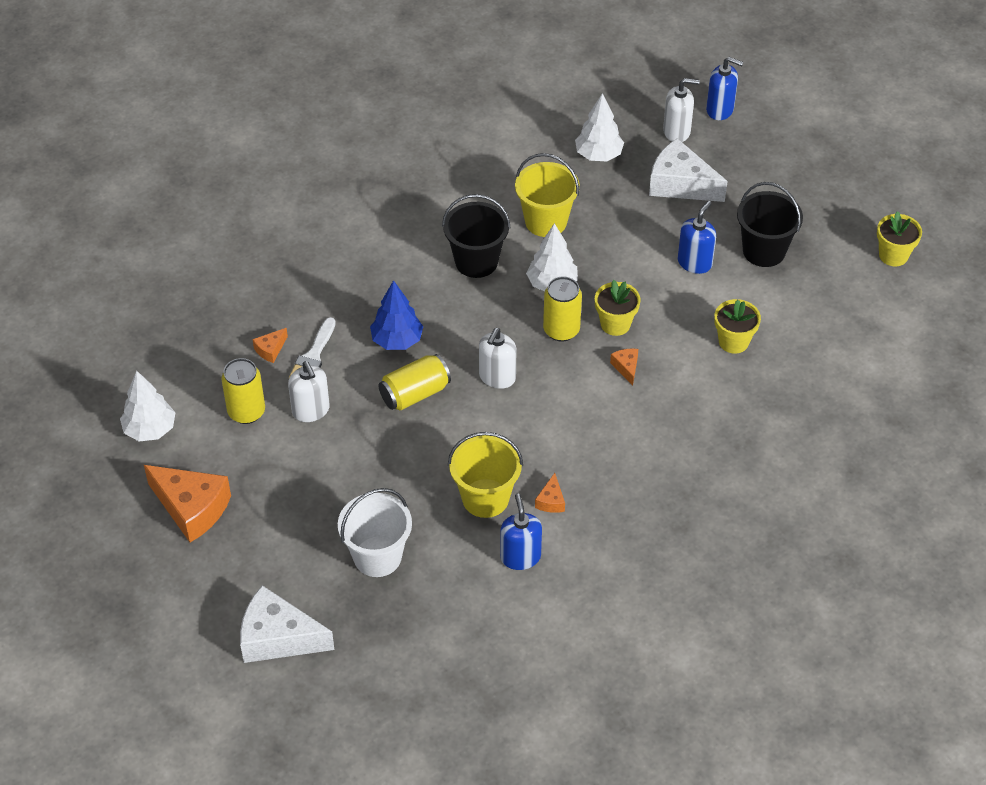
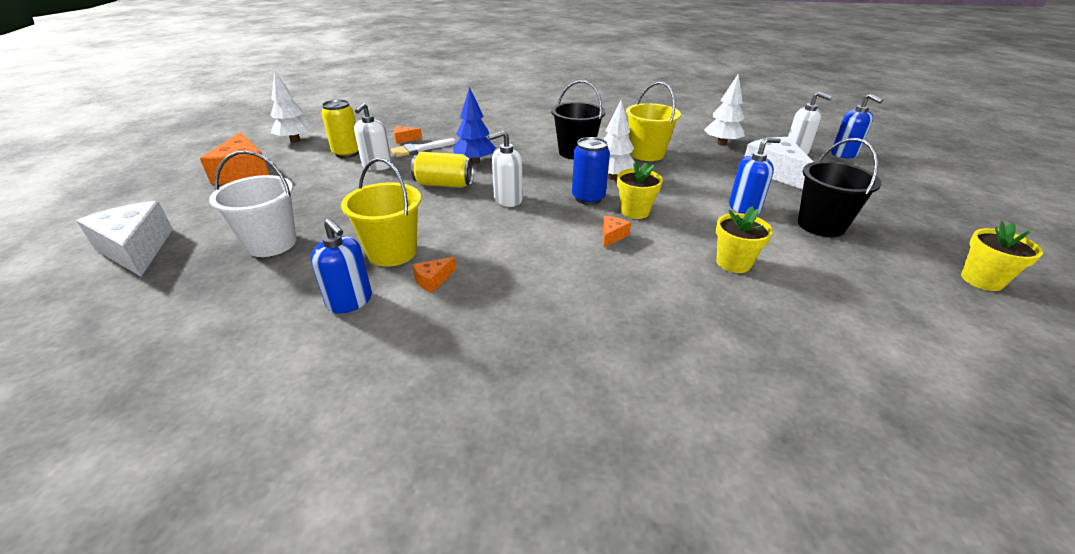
camera: 40 degrees right, 15 degrees down
blue soap dispenser [500,494,542,570] -> blue soap dispenser turned 105 degrees clockwise [311,219,372,314]
yellow can [543,276,582,341] -> blue can [572,137,610,205]

